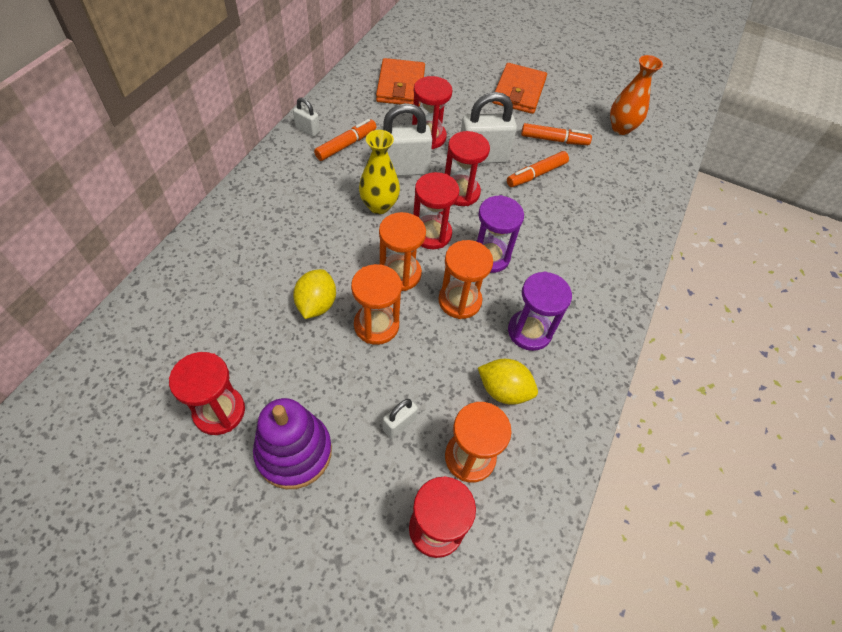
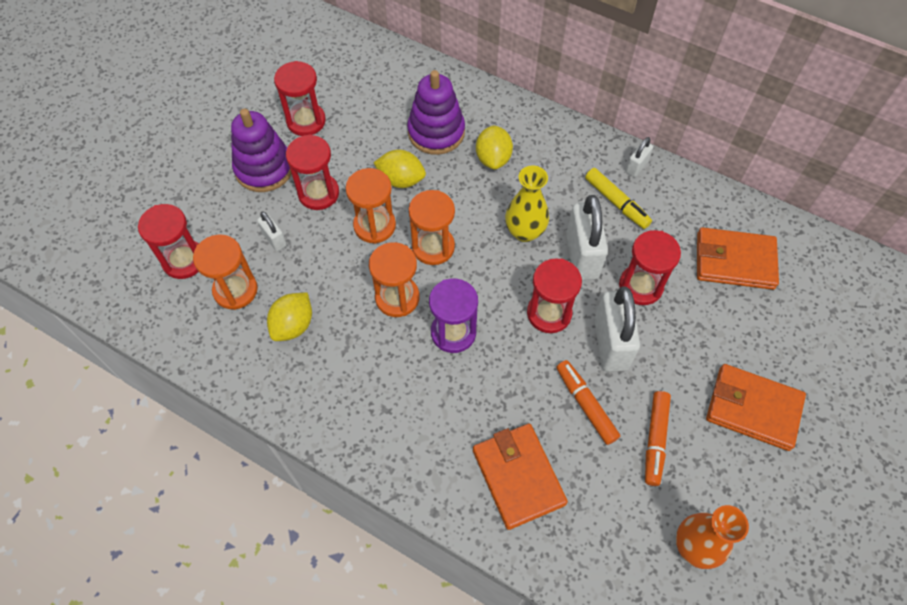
camera: 100 degrees right, 5 degrees up
orange marker [314,119,376,161] -> yellow marker [585,168,652,229]
red hourglass [413,172,459,249] -> red hourglass moved to [286,134,339,210]
purple hourglass [508,271,572,351] -> none
none -> purple stacking toy [407,70,465,155]
none -> orange wallet [473,423,568,530]
none -> yellow lemon [476,125,513,170]

